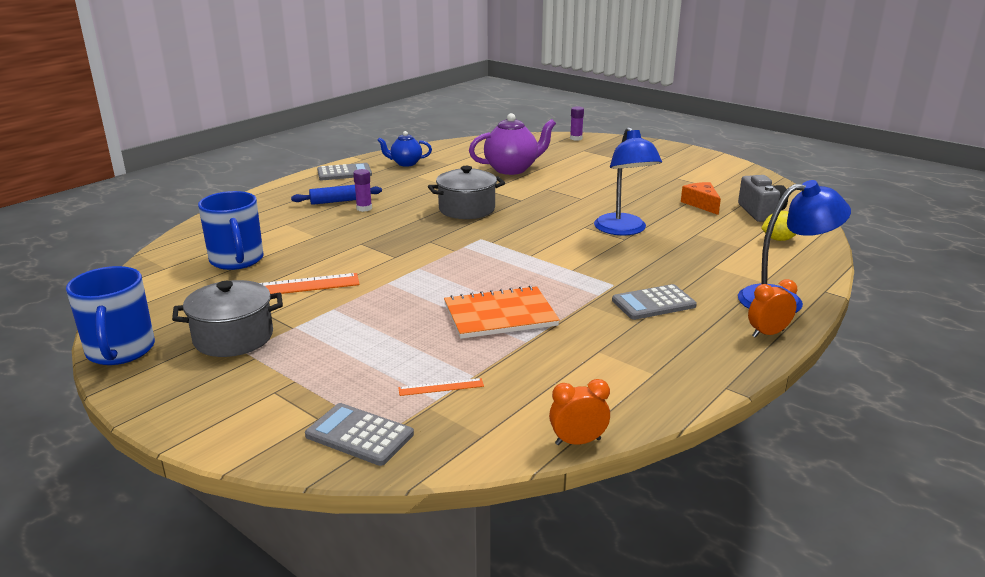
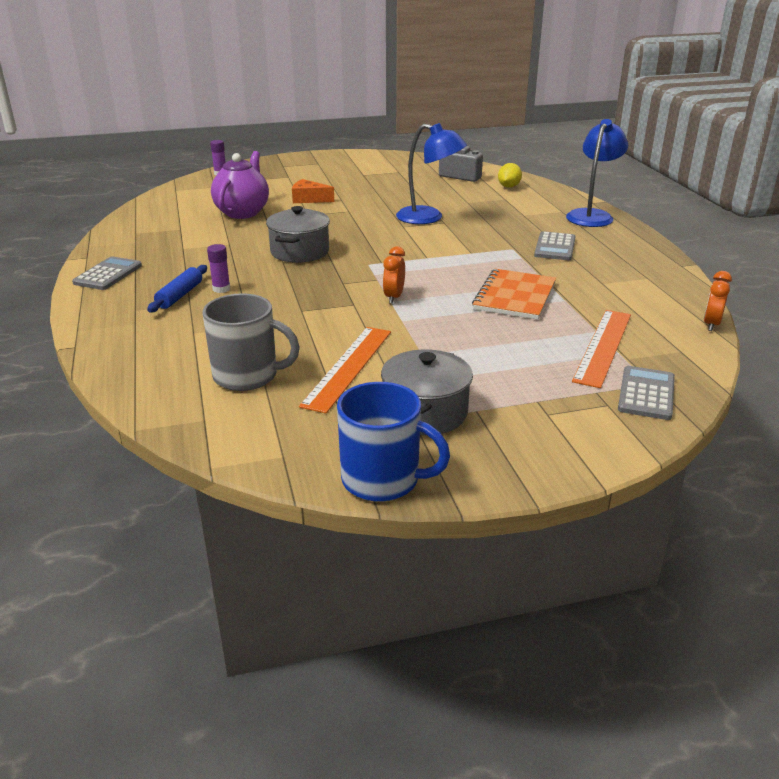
camera: 55 degrees left, 5 degrees up
blue mug [198,191,264,270] -> grey mug [202,293,300,391]
grey calculator [305,403,414,466] -> grey calculator turned 135 degrees clockwise [618,366,675,420]
blue teapot [377,131,432,167] -> none
orange ruler [398,378,484,396] -> orange ruler [572,310,631,388], size x2.20
orange cheese [681,182,721,215] -> orange cheese moved to [292,179,334,203]
orange clock [748,279,797,338] -> orange clock moved to [383,246,405,304]

